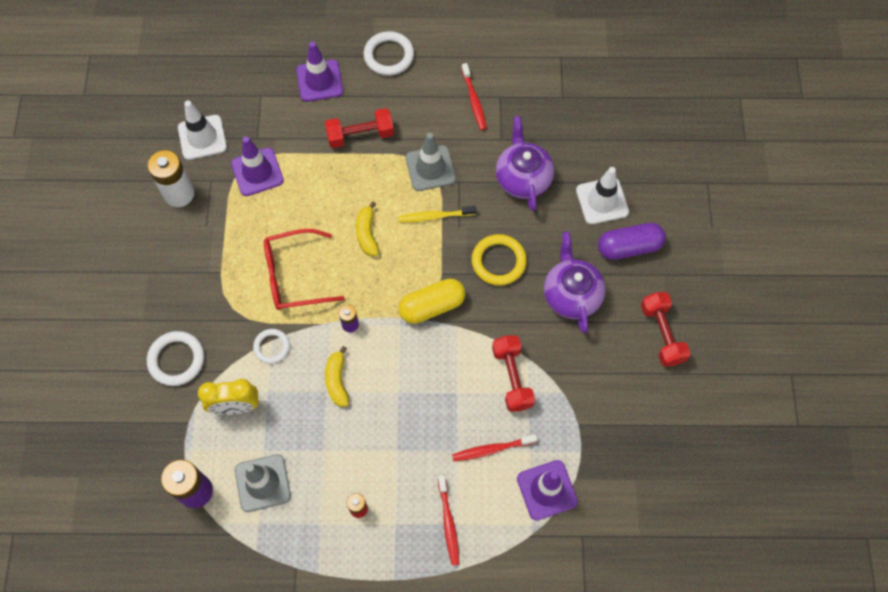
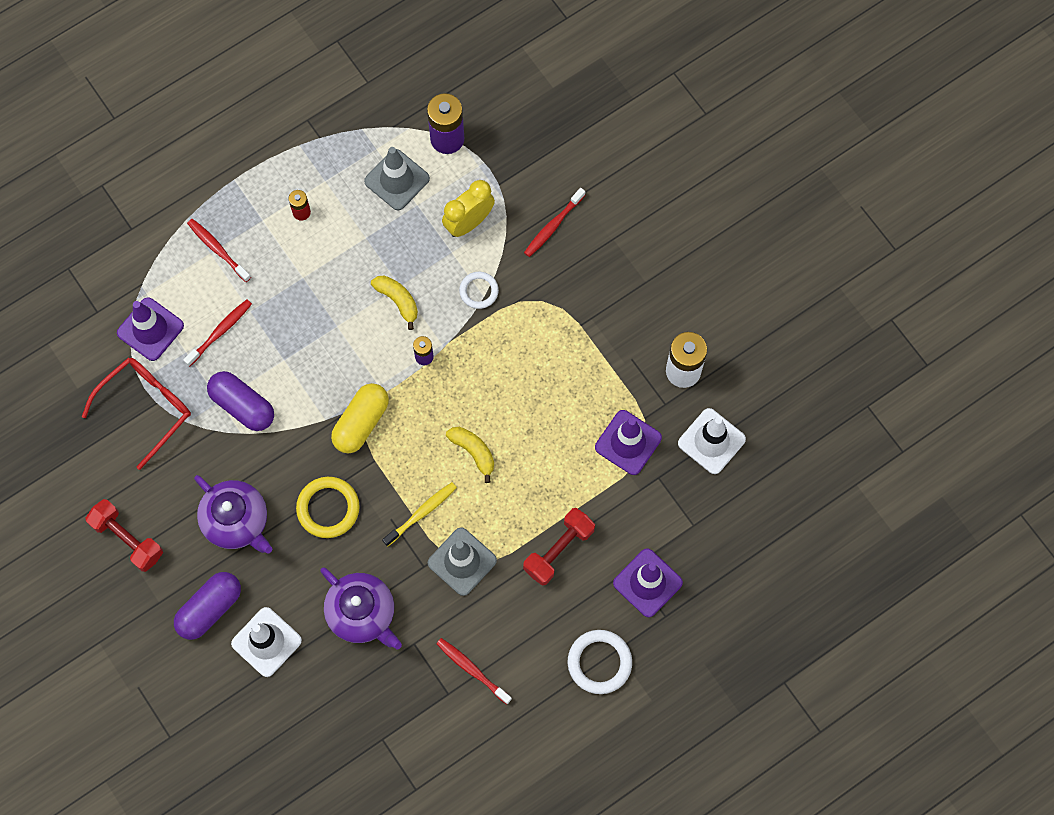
camera: 145 degrees right, 5 degrees up
white ring [147,331,204,386] -> red toothbrush [524,188,585,257]
red glasses [264,229,345,310] -> red glasses moved to [82,358,191,470]
red dumbbell [492,335,535,412] -> purple capsule [207,371,274,431]

